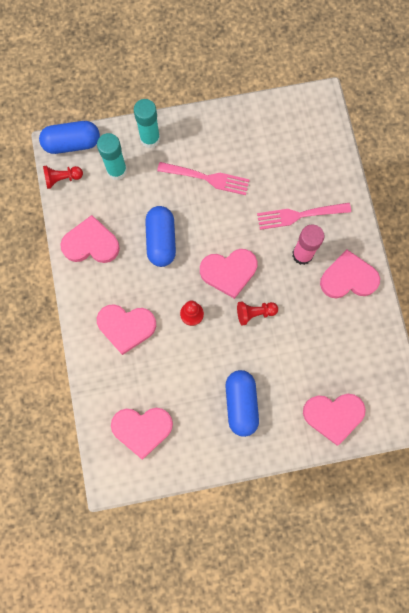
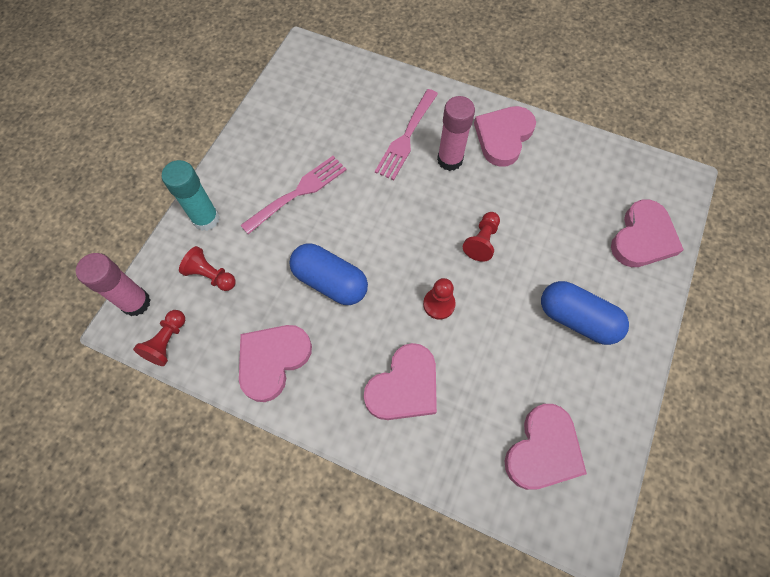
camera: 55 degrees left, 10 degrees down
blue capsule [39,121,100,154] -> pink glue stick [76,253,151,316]
turquoise glue stick [97,133,127,180] -> red pawn [179,246,236,291]
pink heart [200,249,257,299] -> none

